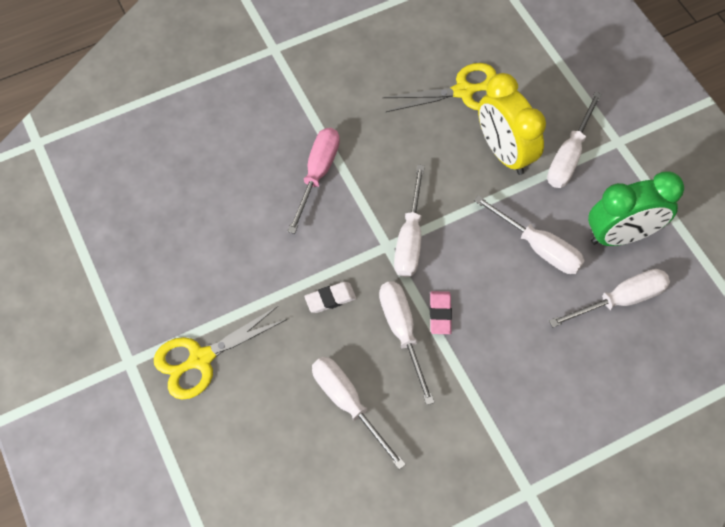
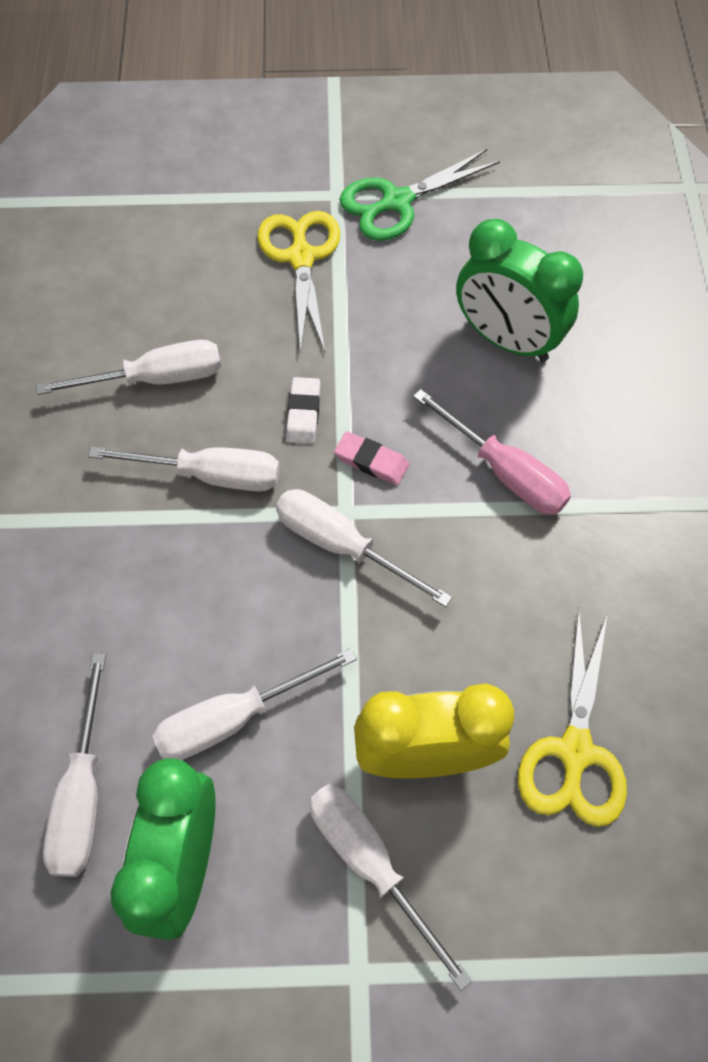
camera: 115 degrees right, 0 degrees up
pink eraser [430,291,452,334] -> pink eraser moved to [334,431,409,485]
none -> green scissors [340,149,500,241]
none -> green clock [456,219,583,362]

